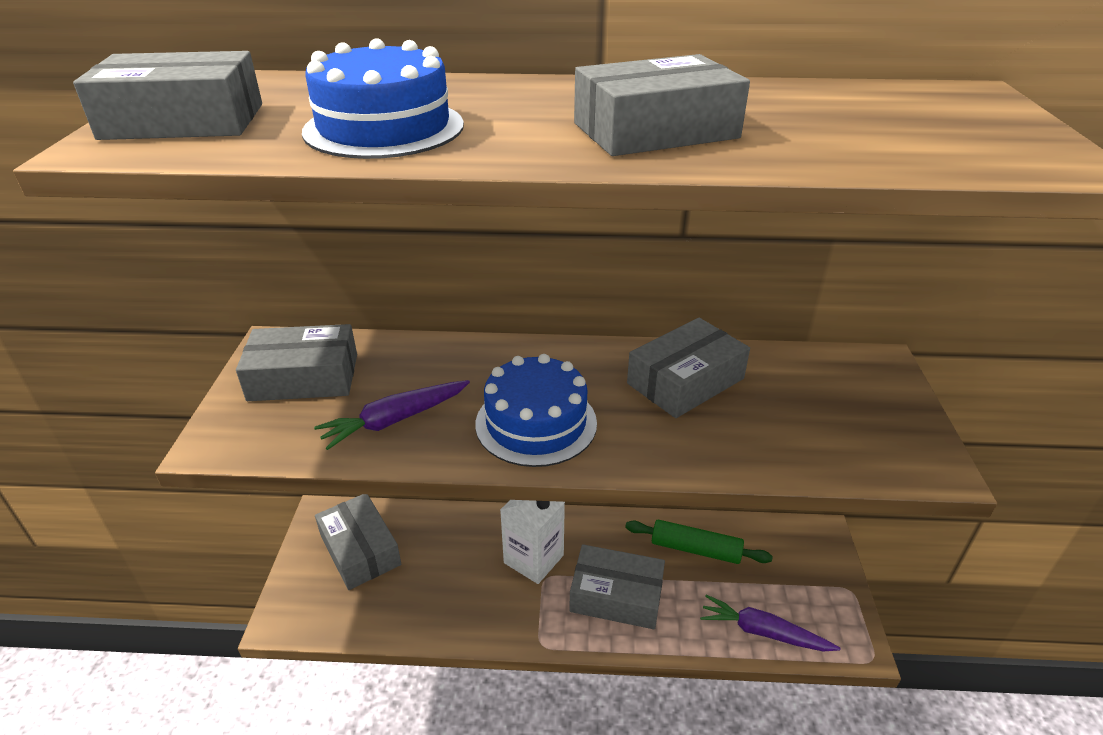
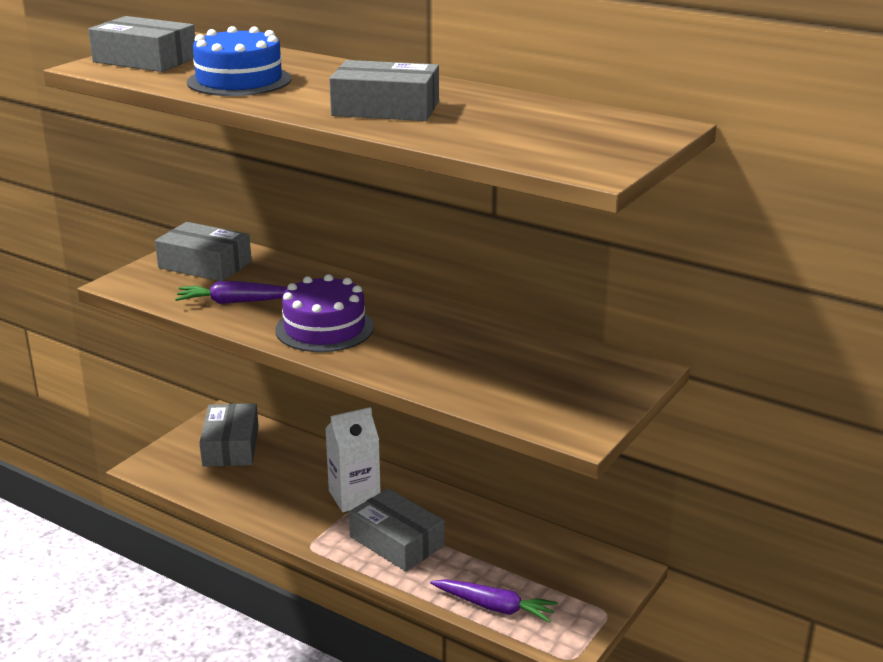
camera: 30 degrees right, 10 degrees down
blue cake [475,354,597,467] -> purple cake [275,274,374,352]
green rolling pin [625,520,773,564] -> none
grey box [627,318,750,418] -> none
purple carrot [700,595,840,651] -> purple carrot turned 150 degrees clockwise [430,579,558,623]

